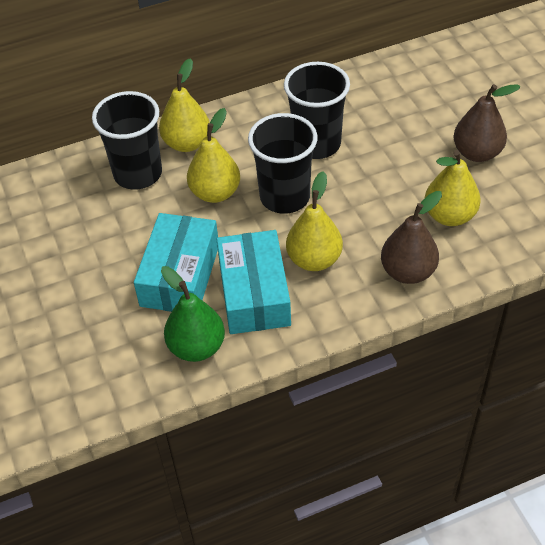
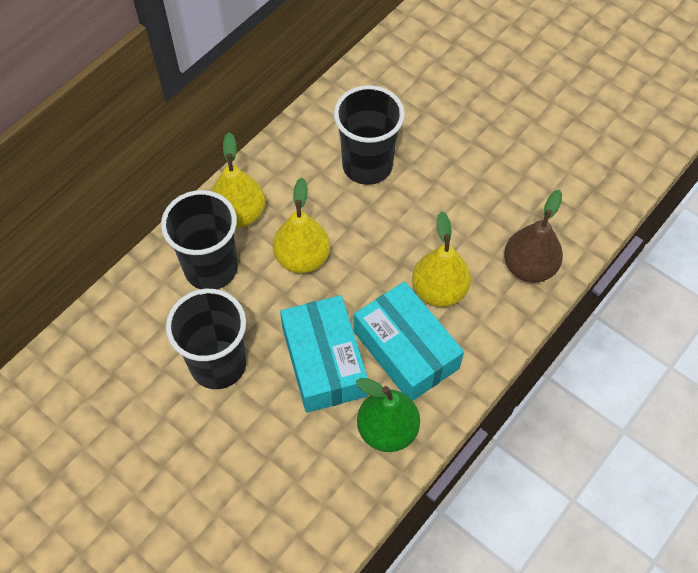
camera: 30 degrees left, 10 degrees up
black cup [248,113,318,214] -> black cup moved to [166,289,246,389]
yellow pear [424,150,481,226] -> none
brown pear [454,84,520,162] -> none

